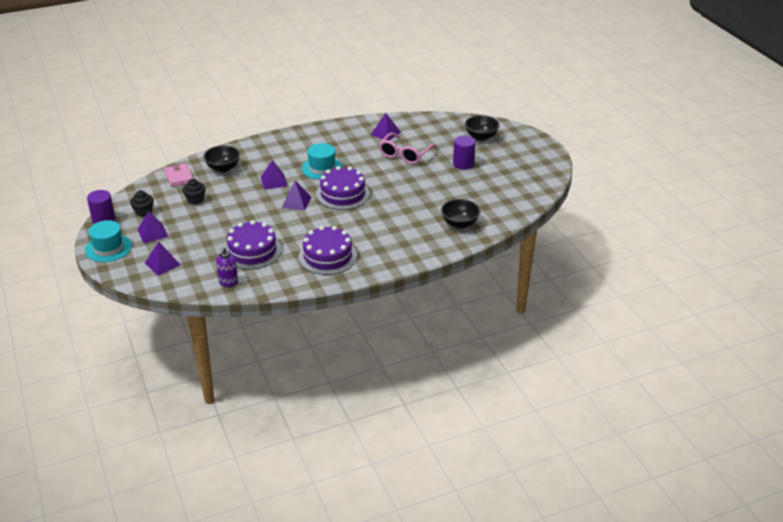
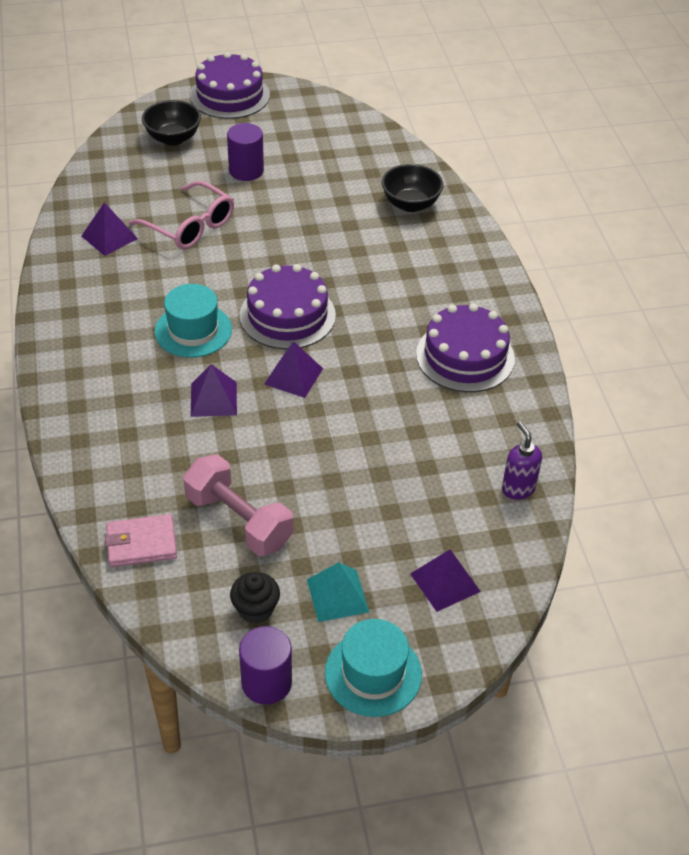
camera: 80 degrees left, 10 degrees up
purple pyramid [138,211,168,243] -> turquoise pyramid [307,562,369,622]
black cupcake [183,179,206,205] -> pink dumbbell [183,454,293,556]
black bowl [203,145,240,172] -> none
purple soap dispenser [216,247,238,287] -> purple soap dispenser turned 135 degrees counterclockwise [502,421,542,500]
purple cake [225,220,282,269] -> purple cake moved to [190,52,270,119]

